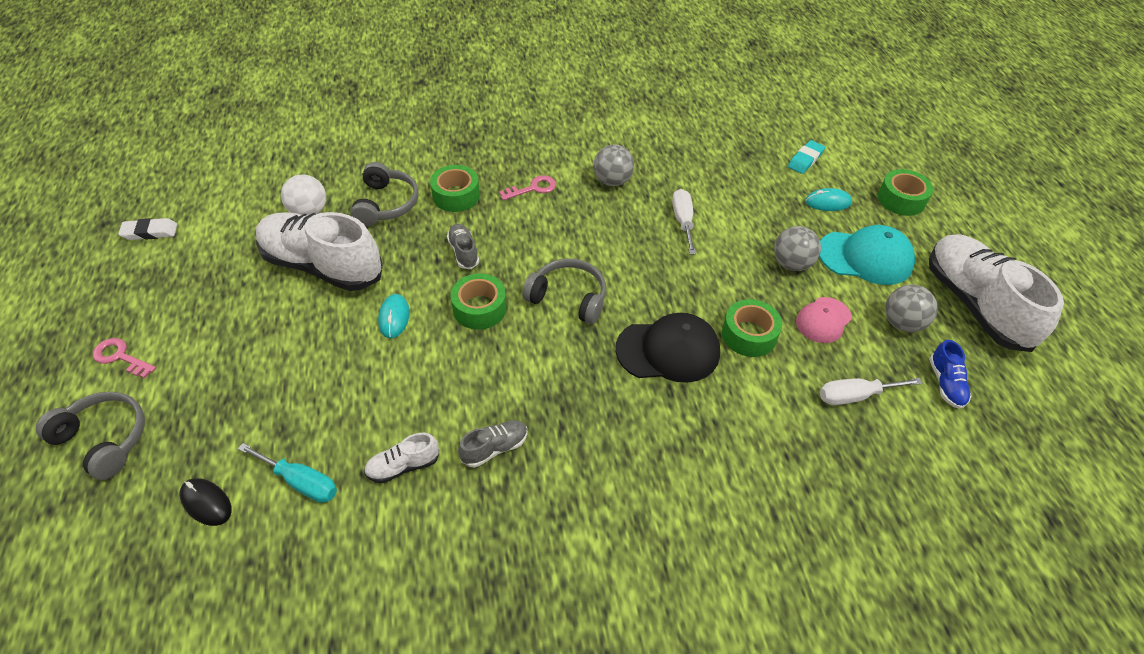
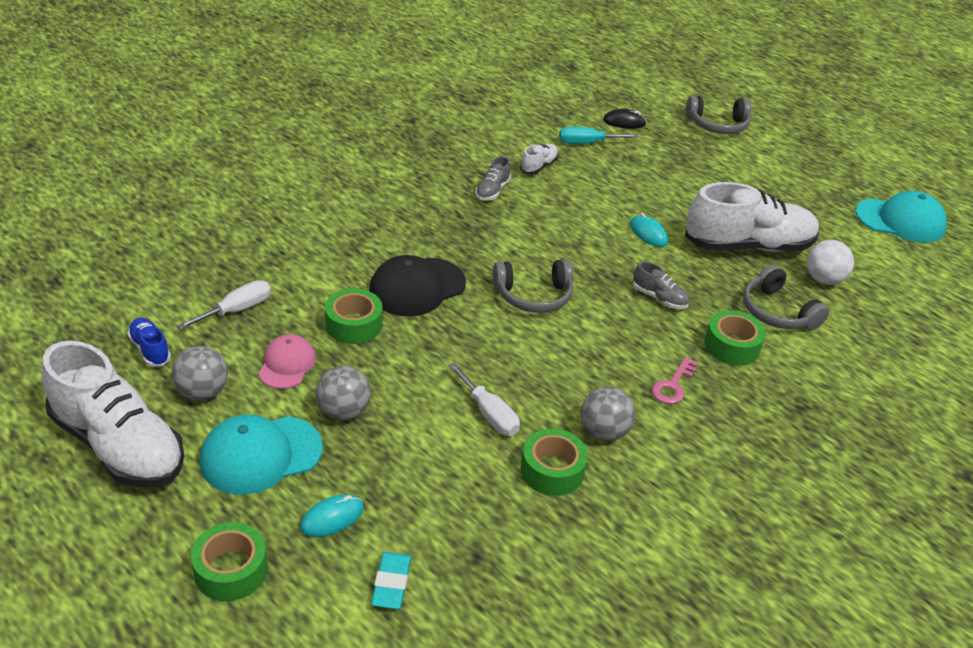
camera: 145 degrees right, 10 degrees down
pink key [93,338,156,378] -> none
white eraser [118,218,177,240] -> turquoise cap [855,191,947,243]
green tape [451,273,507,330] -> green tape moved to [521,429,588,496]

